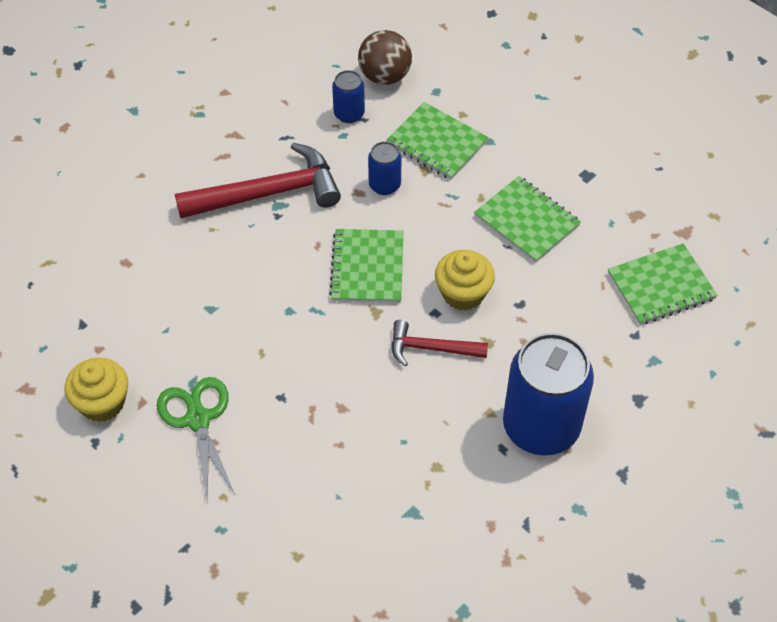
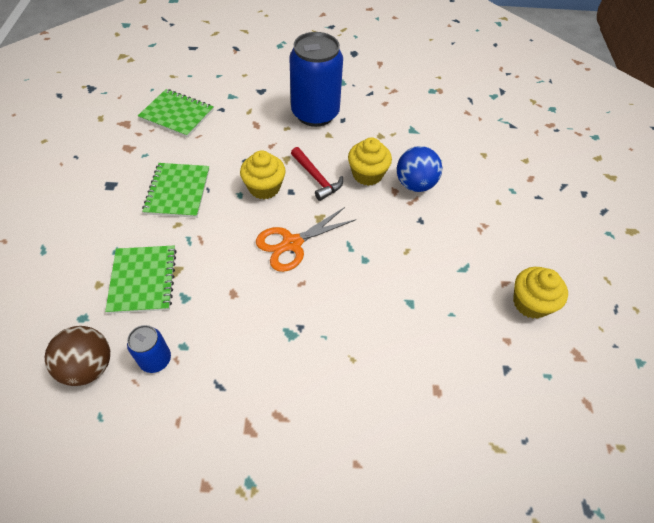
camera: 135 degrees left, 0 degrees up
green scissors [157,377,236,501] -> none
red hammer [175,143,341,219] -> none
green notebook [329,229,403,303] -> orange scissors [256,207,357,272]
blue can [368,141,401,195] -> none
none -> yellow cupcake [348,137,392,186]
none -> blue ball [397,146,442,192]

